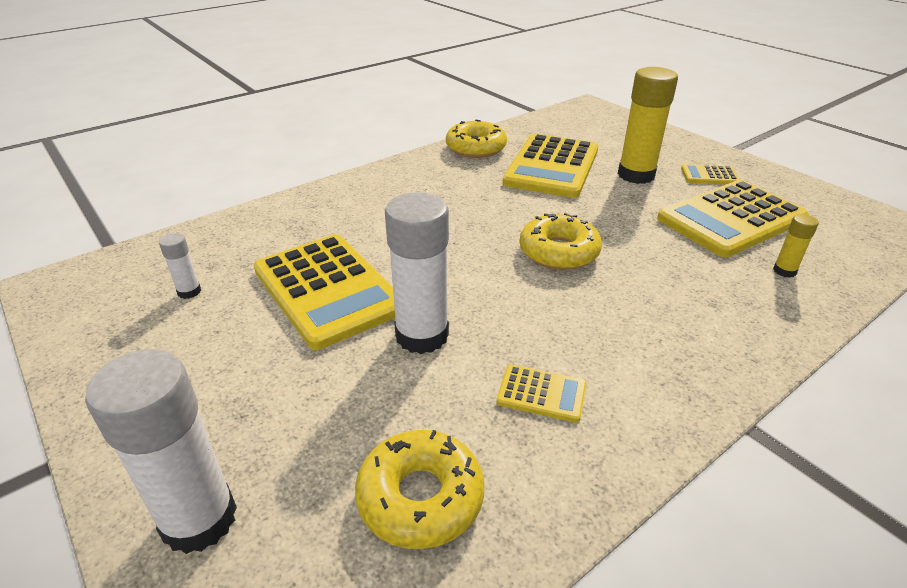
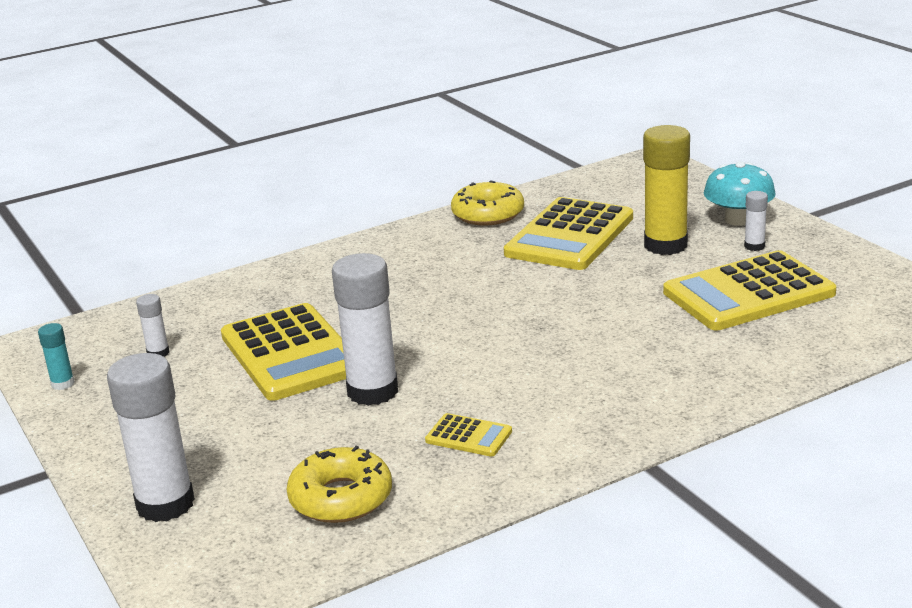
camera: 10 degrees right, 10 degrees down
yellow donut [519,213,602,270] -> none
yellow calculator [681,164,740,184] -> white glue stick [744,191,768,251]
yellow glue stick [773,214,819,278] -> none
none -> turquoise glue stick [38,323,75,390]
none -> turquoise mushroom [704,161,776,226]

